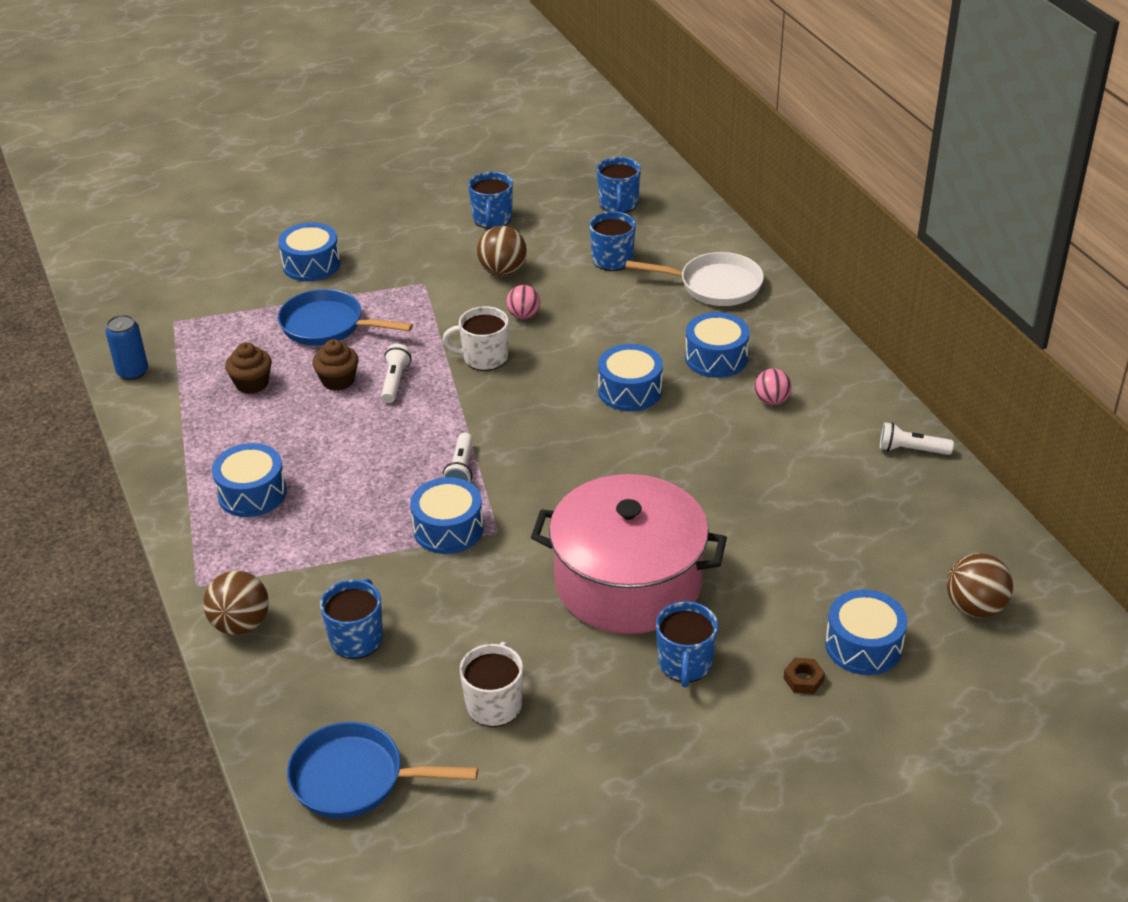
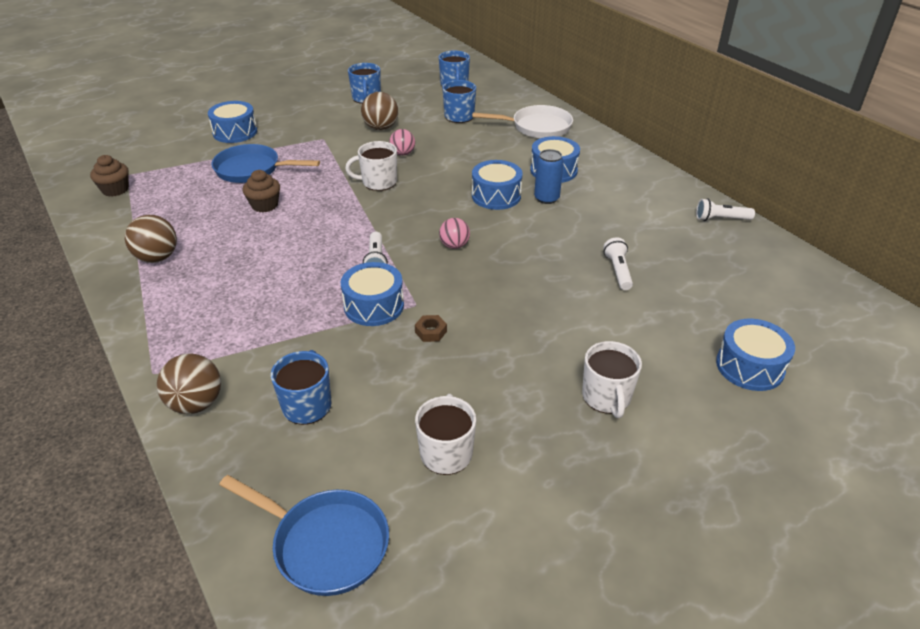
camera: 10 degrees left, 0 degrees up
blue can [105,315,148,380] -> blue can moved to [534,149,564,204]
blue drum [212,443,287,517] -> none
brown cupcake [225,342,272,394] -> brown cupcake moved to [90,155,129,197]
blue pan [287,722,478,819] -> blue pan turned 150 degrees counterclockwise [219,475,389,596]
white flashlight [381,344,412,403] -> white flashlight moved to [603,237,633,290]
pink pot [531,474,727,634] -> none
blue mug [656,601,718,687] -> white mug [582,341,642,418]
pink ball [755,368,792,405] -> pink ball moved to [439,218,470,249]
brown nut [784,658,825,694] -> brown nut moved to [415,315,447,342]
brown ball [947,553,1013,618] -> brown ball moved to [125,215,177,263]

